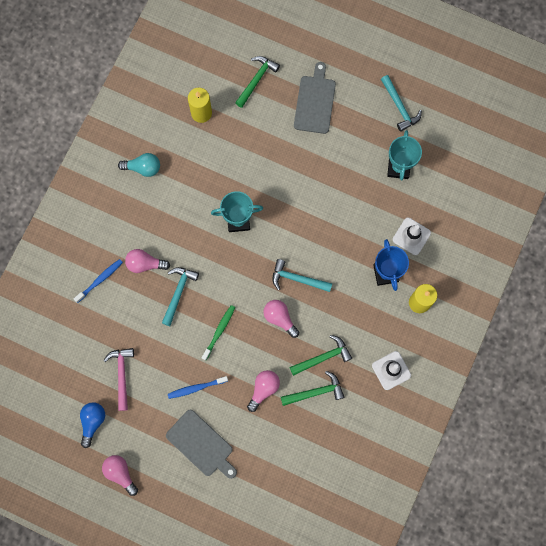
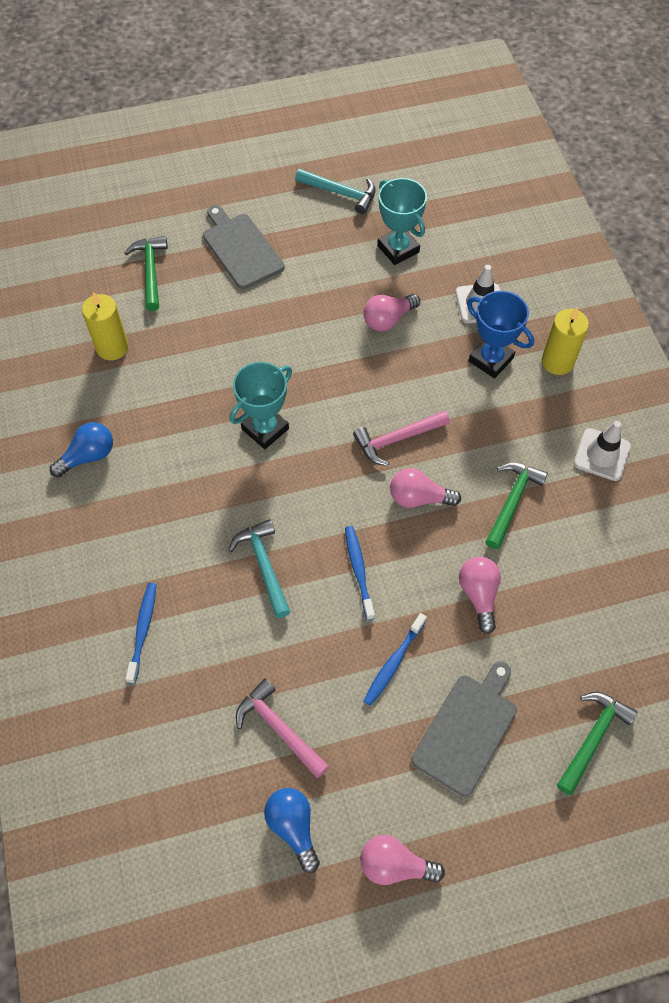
camera: 40 degrees left, 15 degrees down
turquoise light bulb [118,153,160,177] -> blue light bulb [50,422,113,477]
pink light bulb [125,249,170,273] -> pink light bulb moved to [364,294,420,331]
grey cutting board [166,410,237,479] -> grey cutting board turned 60 degrees counterclockwise [412,662,517,797]
green toothbrush [202,305,235,360] -> blue toothbrush [345,526,375,620]
turquoise hammer [272,259,332,292] -> pink hammer [353,410,450,466]
green hammer [281,371,345,406] -> green hammer moved to [557,692,637,795]

